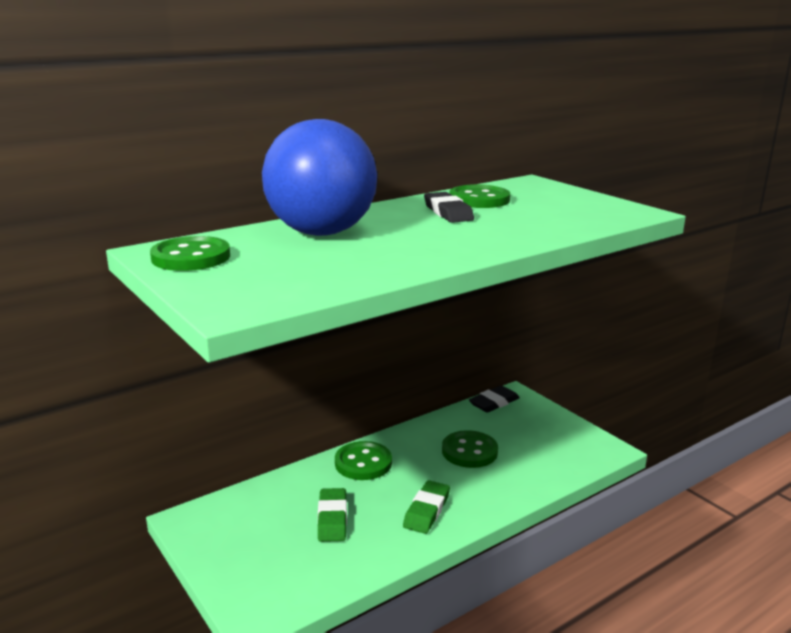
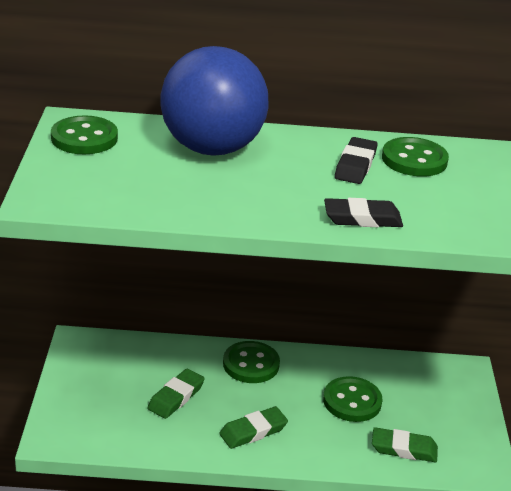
camera: 35 degrees right, 10 degrees up
black eraser [469,385,520,413] -> black eraser moved to [324,198,403,227]
none -> green eraser [372,427,438,462]

